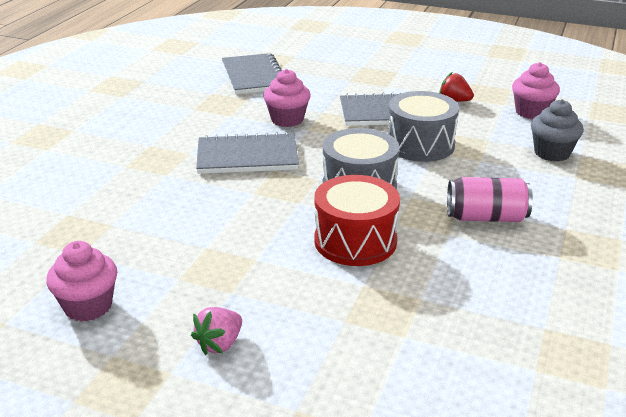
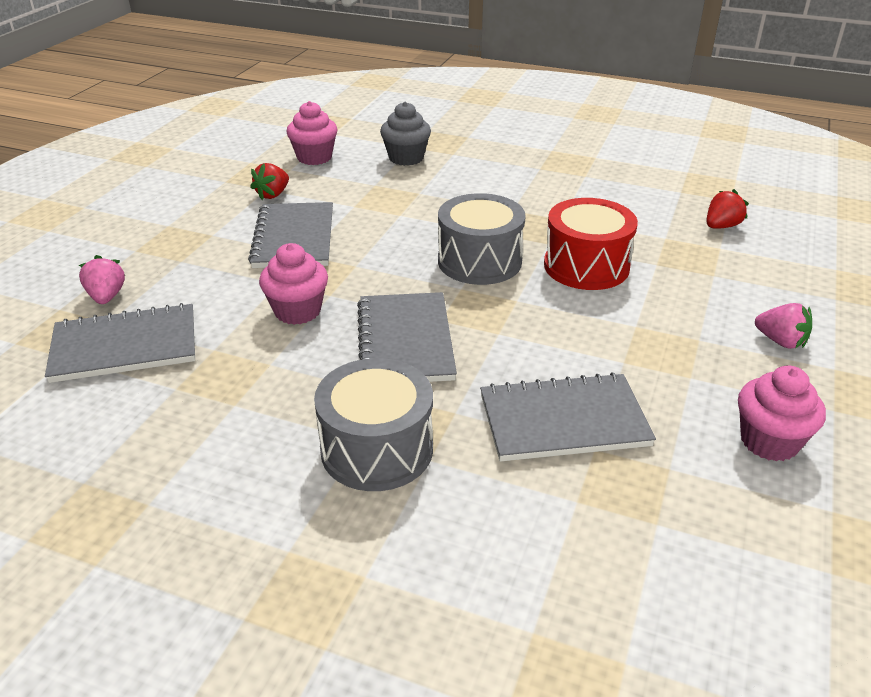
camera: 90 degrees left, 5 degrees up
grey drum [387,91,459,162] -> grey drum moved to [314,358,433,491]
pink can [447,177,533,222] -> none
none -> pink strawberry [79,255,125,304]
none -> grey notebook [480,372,656,462]
none -> red strawberry [706,189,749,228]

